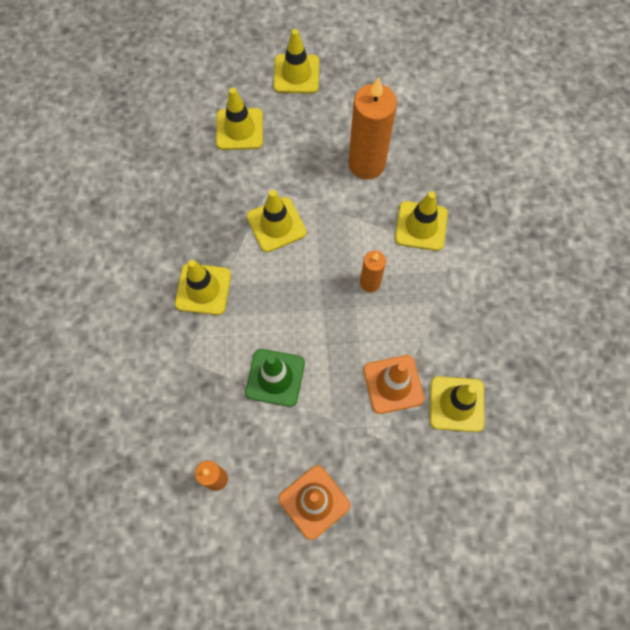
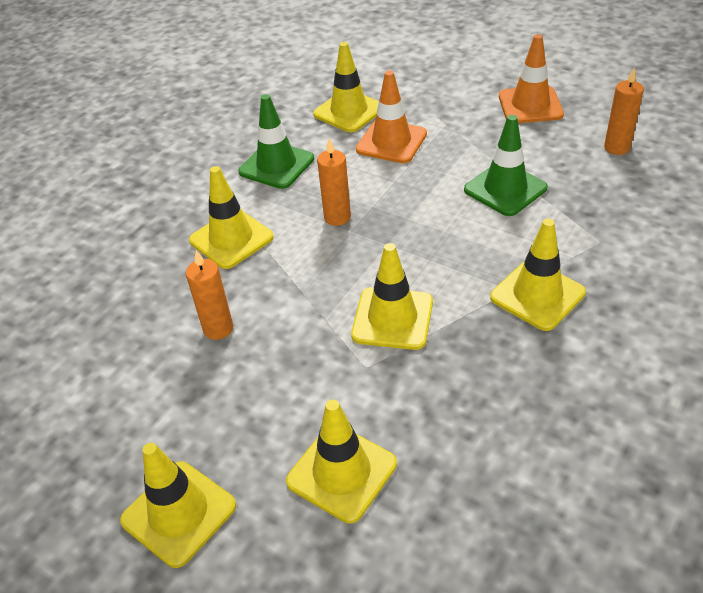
camera: 140 degrees left, 25 degrees down
orange candle [349,77,397,179] -> orange candle [186,250,233,340], size x0.53
none -> green traffic cone [238,94,314,189]

